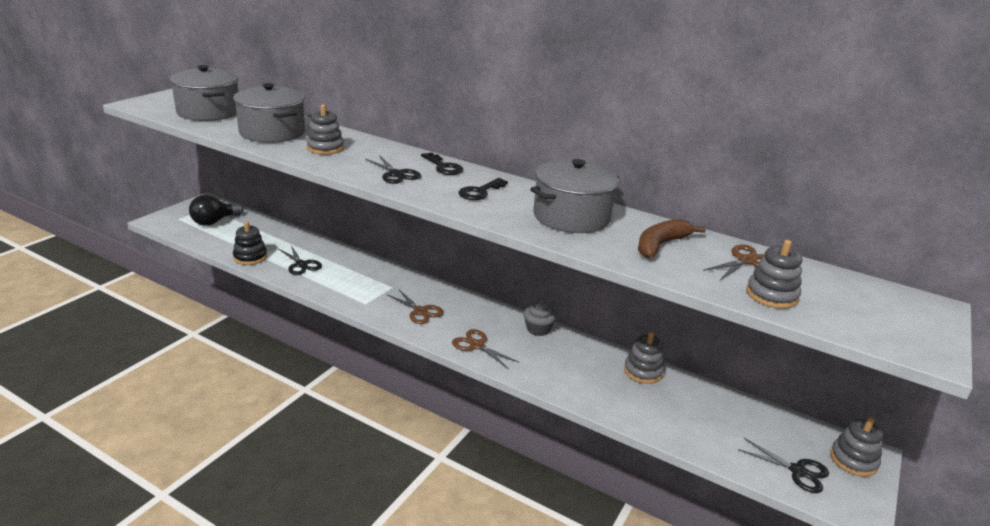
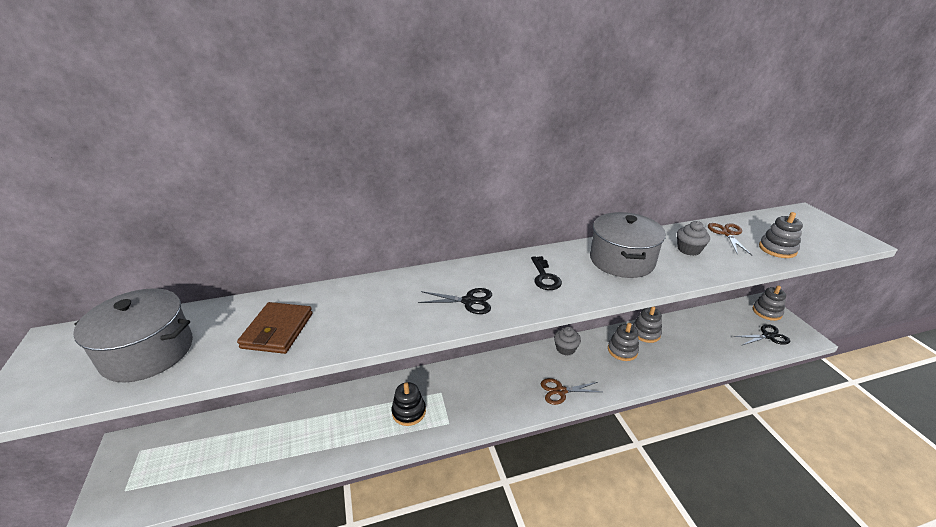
camera: 45 degrees left, 5 degrees up
black light bulb [189,195,243,226] -> none
grey pot [233,83,305,143] -> brown wallet [237,302,313,354]
black stacking toy [233,221,267,265] -> black stacking toy moved to [392,382,426,426]
black scissors [279,245,322,275] -> none
grey stacking toy [306,104,344,155] -> grey stacking toy moved to [608,323,639,361]
brown scissors [388,289,444,324] -> none
black key [421,153,463,175] -> none
brown banana [638,219,706,258] -> grey cupcake [677,221,710,256]

